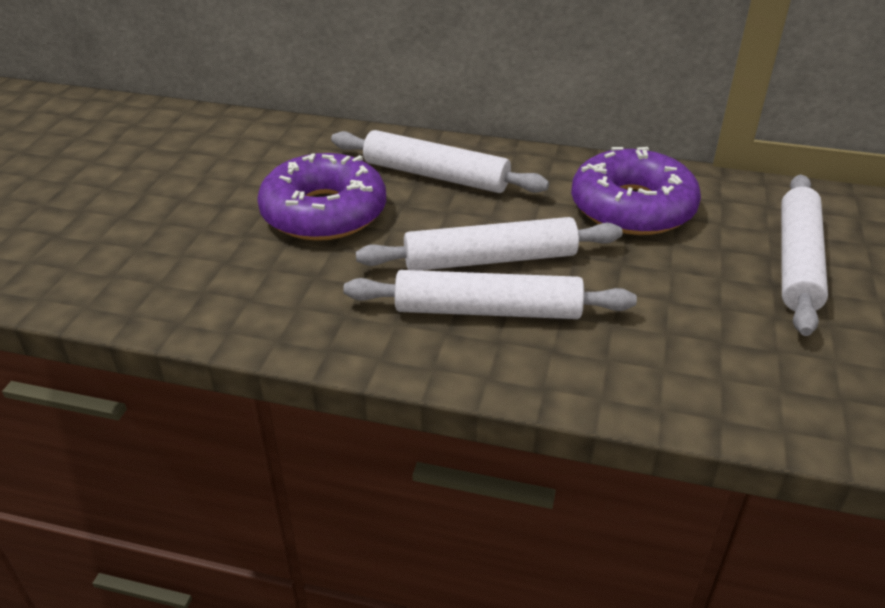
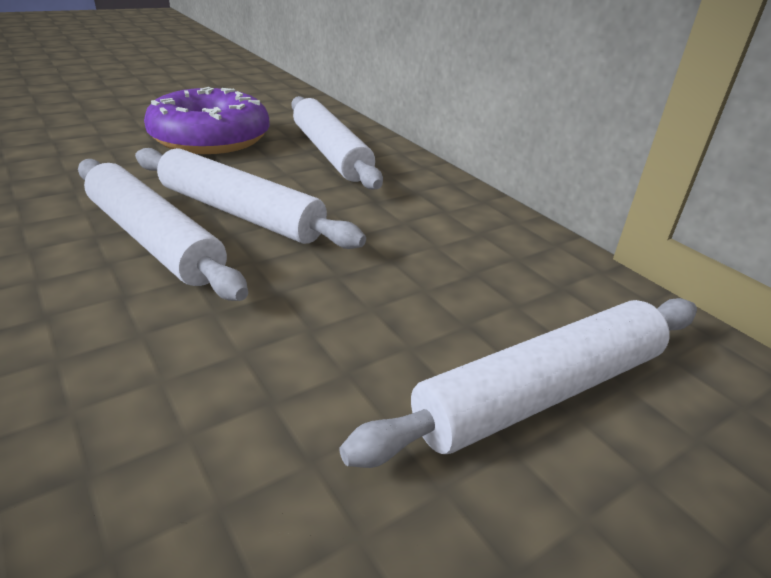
camera: 40 degrees right, 5 degrees down
purple donut [571,147,701,235] -> none

